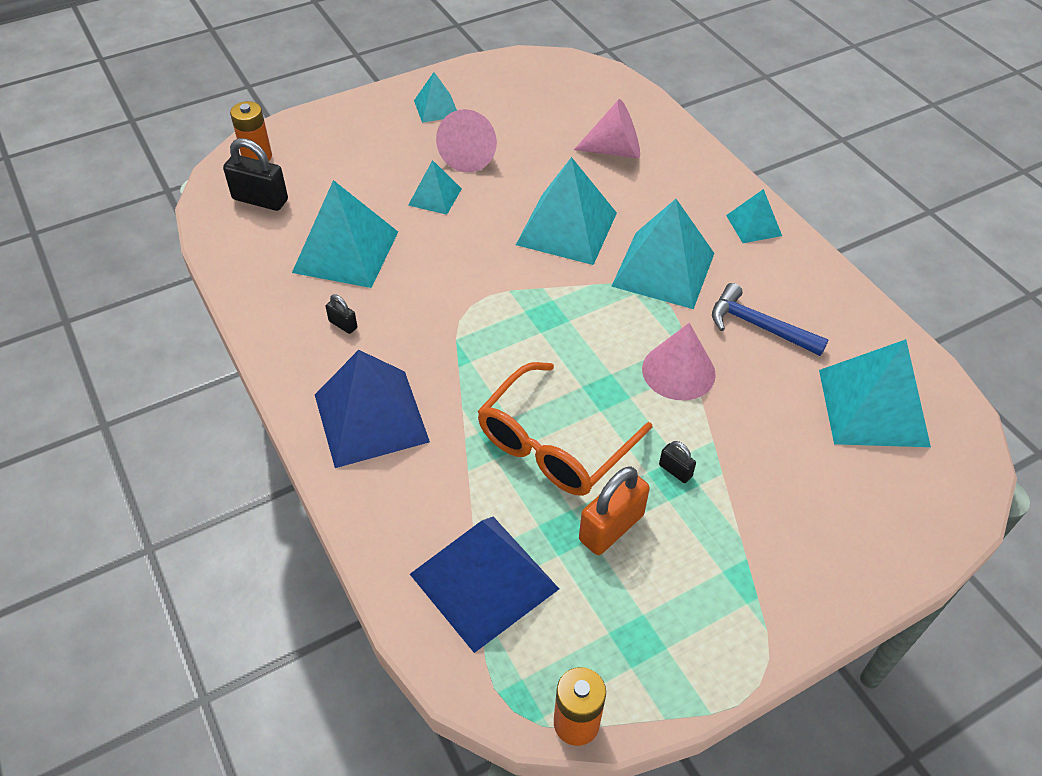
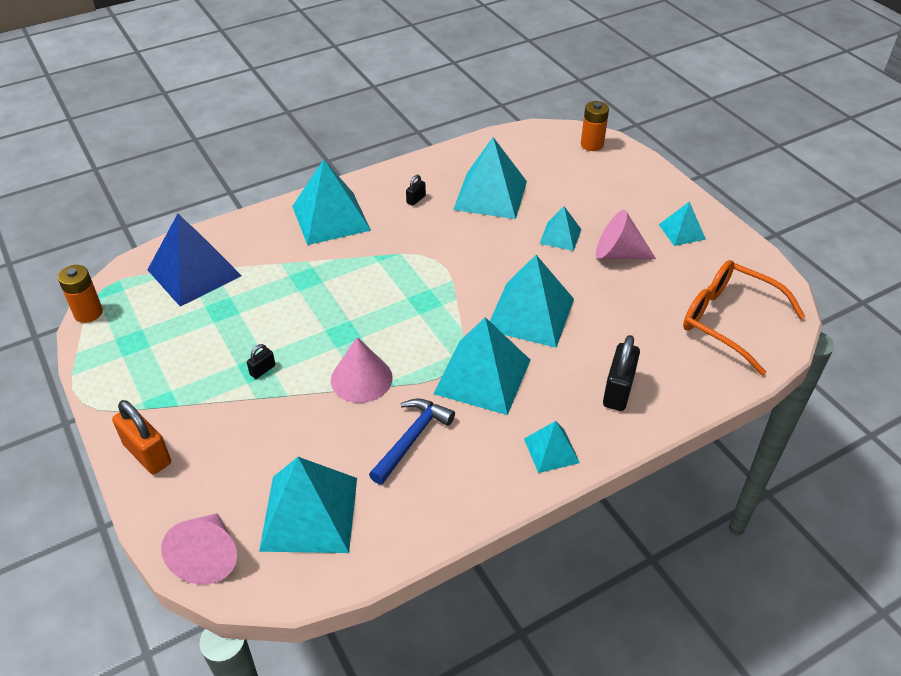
camera: 90 degrees right, 5 degrees down
black padlock [223,138,288,211] -> black padlock moved to [603,335,640,411]
blue pyramid [315,350,430,468] -> turquoise pyramid [292,159,371,245]
orange glasses [478,362,653,496] -> orange glasses moved to [683,260,805,375]
pink cone [574,99,640,158] -> pink cone moved to [161,513,237,584]
orange padlock [579,467,650,555] -> orange padlock moved to [112,400,171,475]

